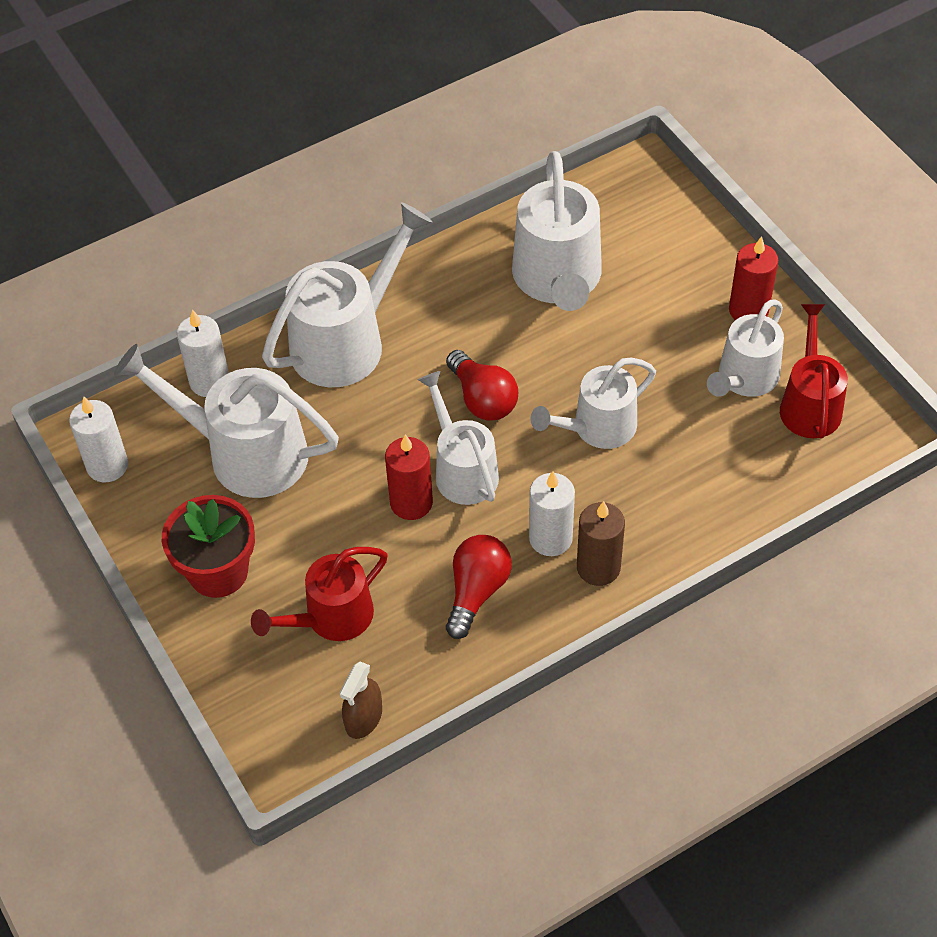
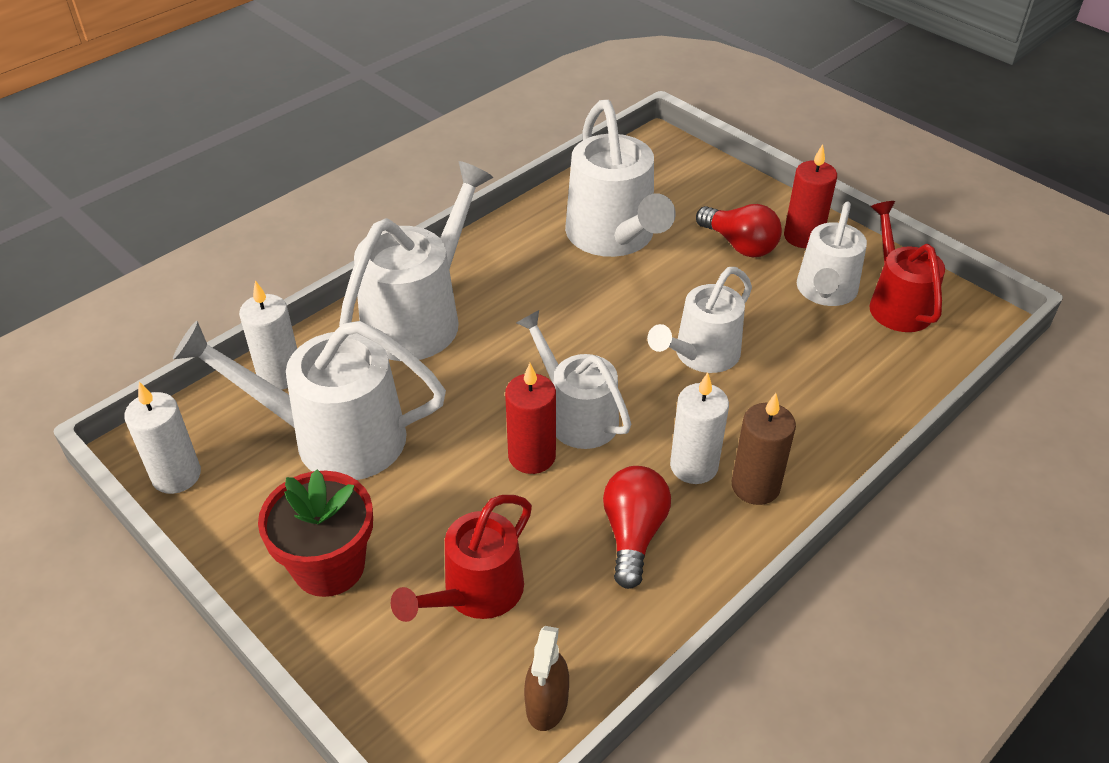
camera: 15 degrees left, 10 degrees down
red light bulb [446,350,518,421] -> red light bulb moved to [696,204,782,257]

